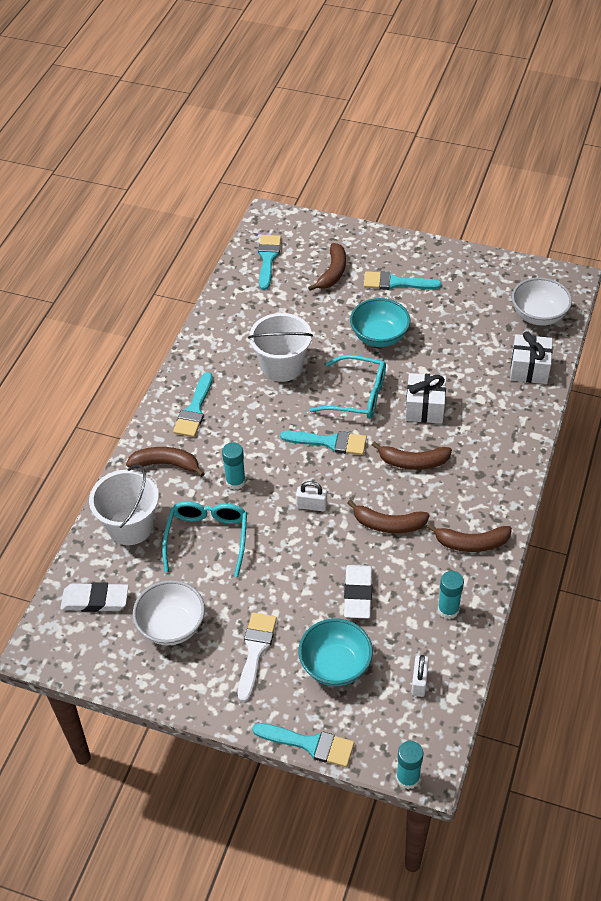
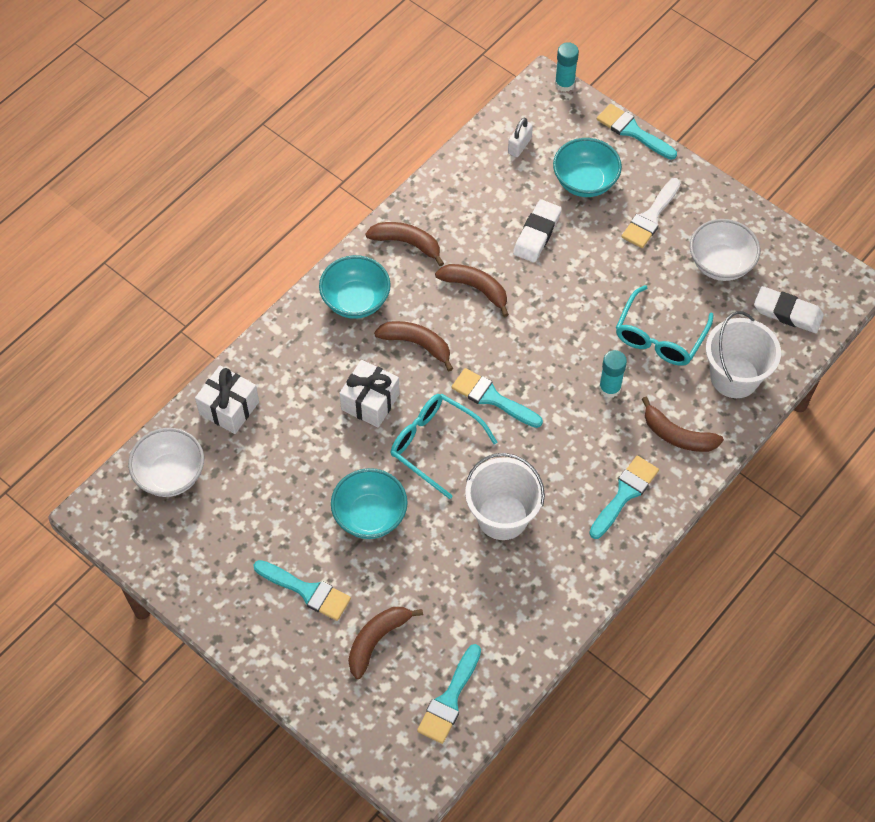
camera: 160 degrees left, 10 degrees up
white padlock [296,481,327,511] -> none
turquoise glue stick [438,571,464,619] -> none
none -> turquoise bowl [319,255,391,319]

